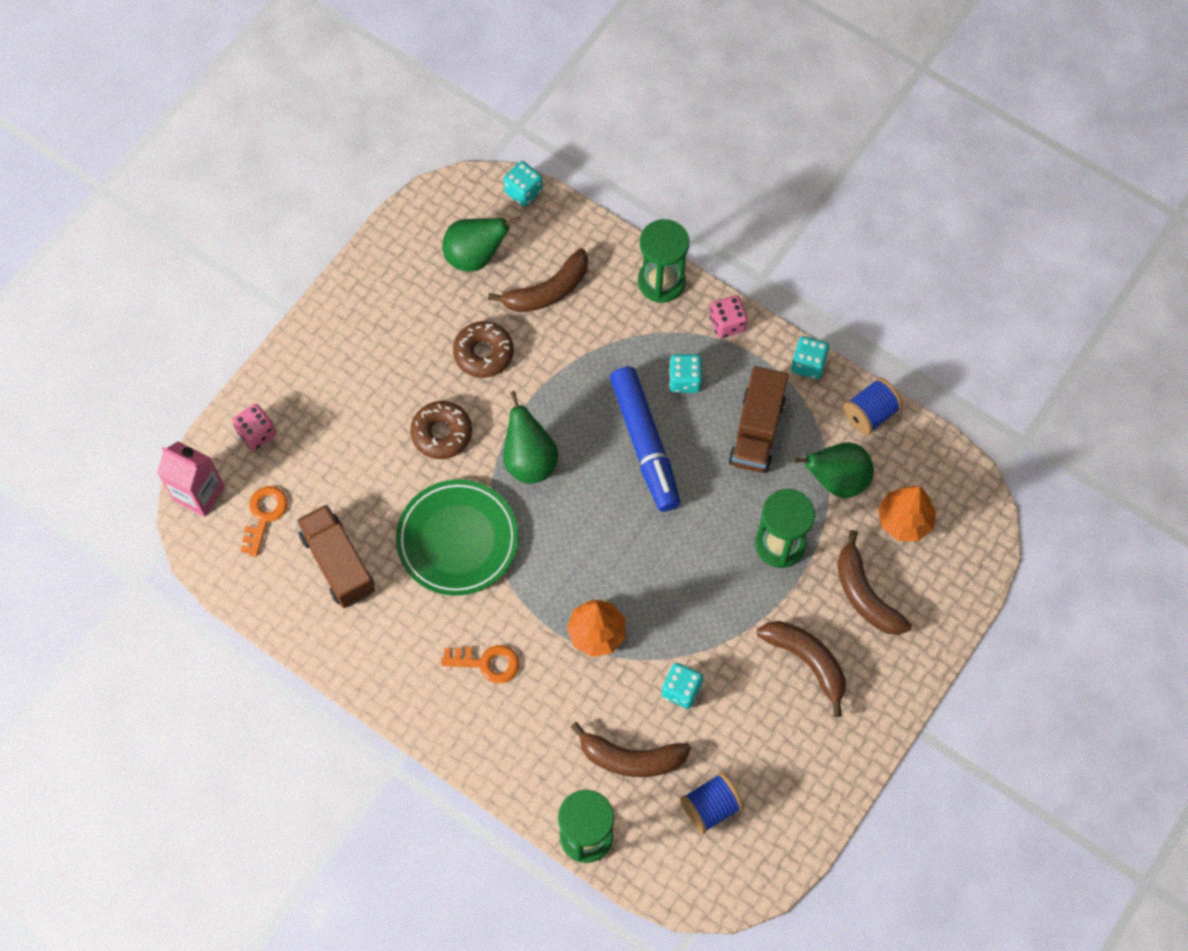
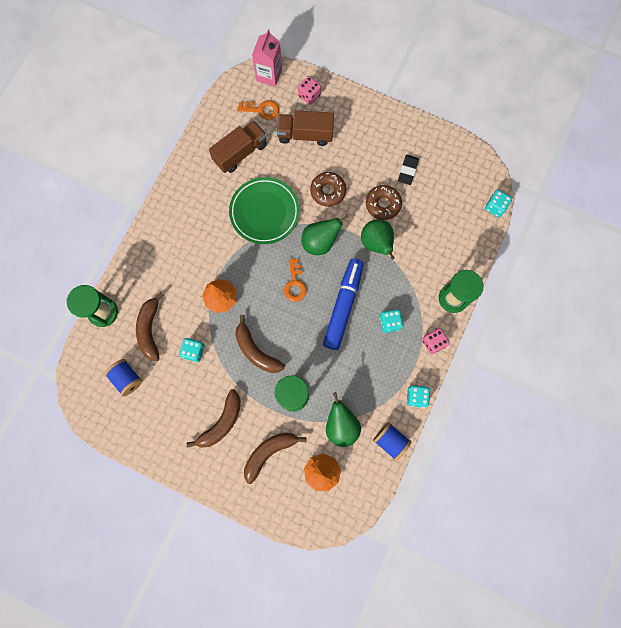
camera: 80 degrees right, 10 degrees up
orange key [441,645,519,683] -> orange key moved to [284,258,307,302]
green pear [442,216,521,272] -> green pear moved to [361,219,395,260]
brown banana [488,248,588,312] -> brown banana moved to [235,315,285,373]
blue marker [610,367,680,512] -> blue marker turned 135 degrees clockwise [323,259,364,350]
brown truck [728,366,788,473] -> brown truck moved to [276,110,334,146]
none -> black eraser [398,155,419,185]

